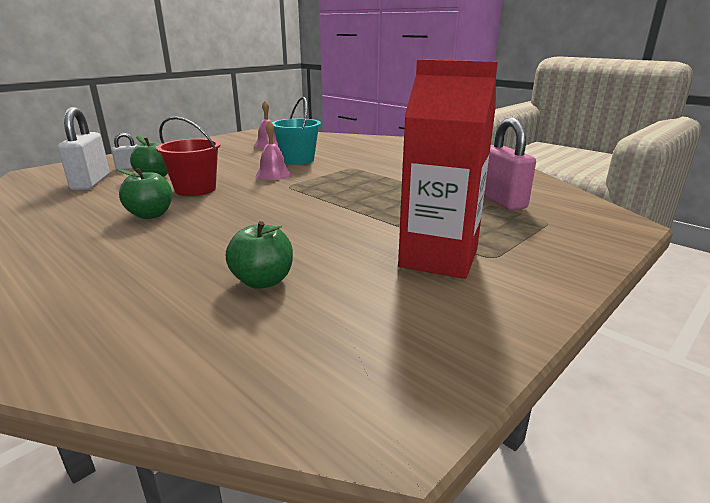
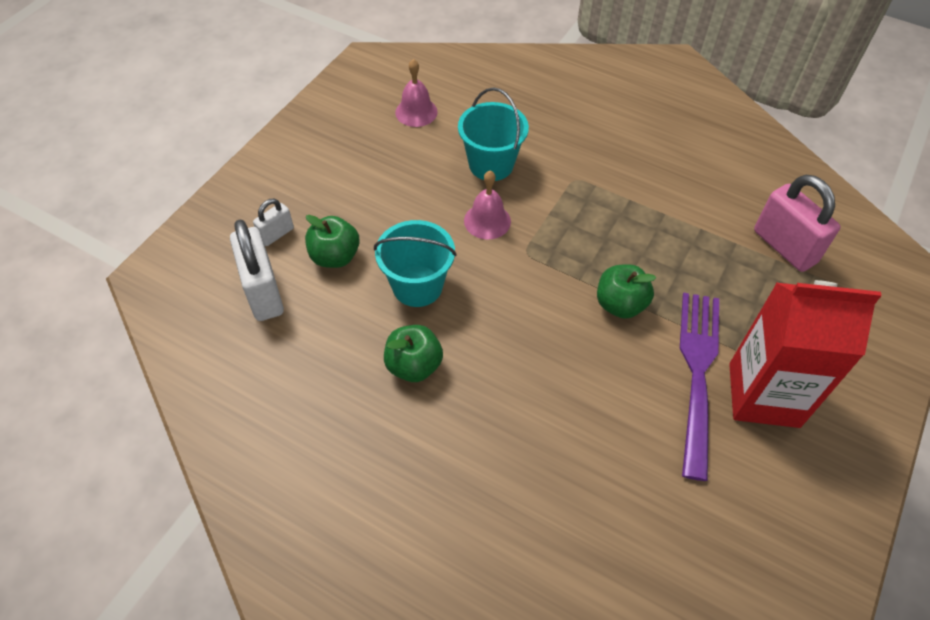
camera: 15 degrees left, 30 degrees up
red bucket [156,116,220,196] -> turquoise bucket [374,220,457,307]
green apple [226,221,293,289] -> green apple moved to [597,265,656,319]
none -> purple fork [680,293,719,481]

